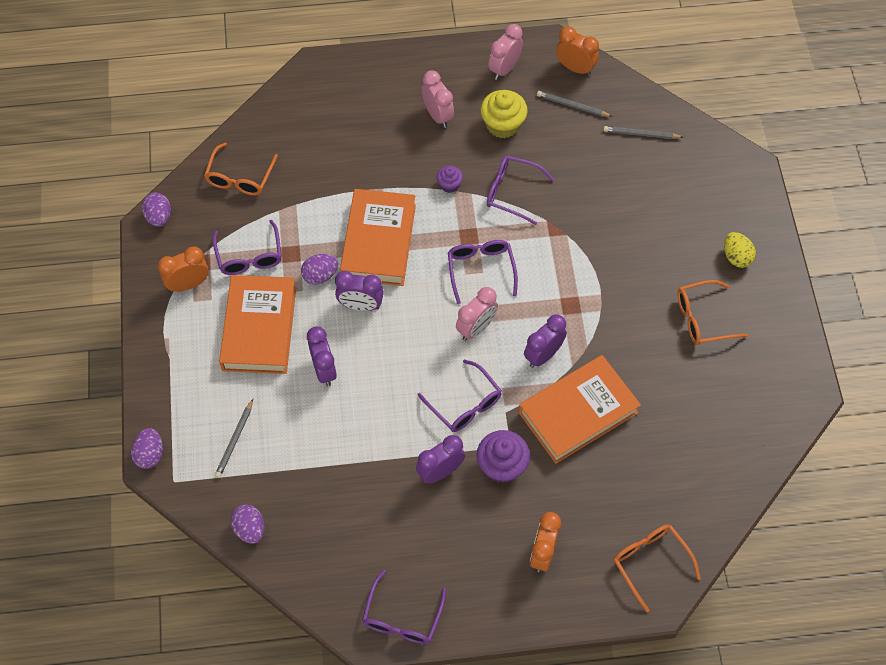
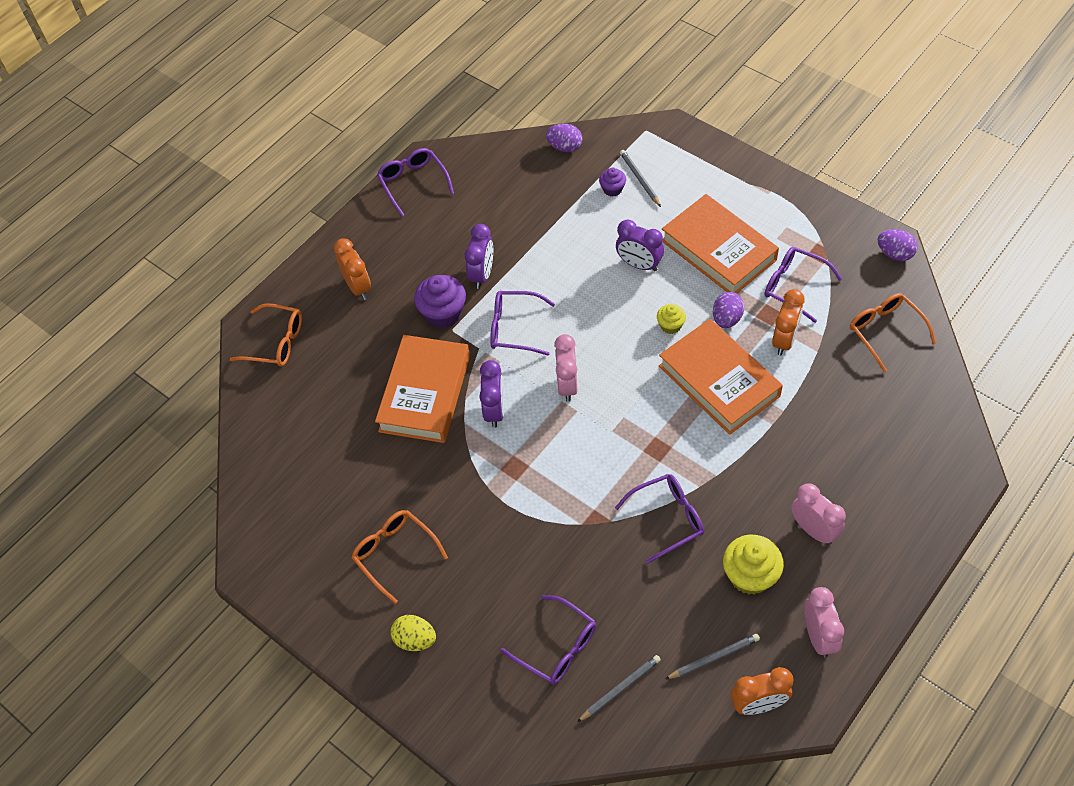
camera: 140 degrees right, 5 degrees down
purple egg [131,428,163,469] -> none
orange clock [158,247,209,292] -> orange clock moved to [772,289,805,355]
purple clock [335,271,384,311] -> yellow cupcake [657,304,686,334]
pink clock [422,70,454,128] -> pink clock turned 150 degrees counterclockwise [791,483,846,545]
purple cupcake [436,166,463,193] -> purple cupcake moved to [599,168,626,197]
purple glasses [448,240,518,304] -> purple glasses moved to [501,595,596,684]
orange glasses [678,280,748,345] -> orange glasses turned 75 degrees counterclockwise [352,510,448,604]

